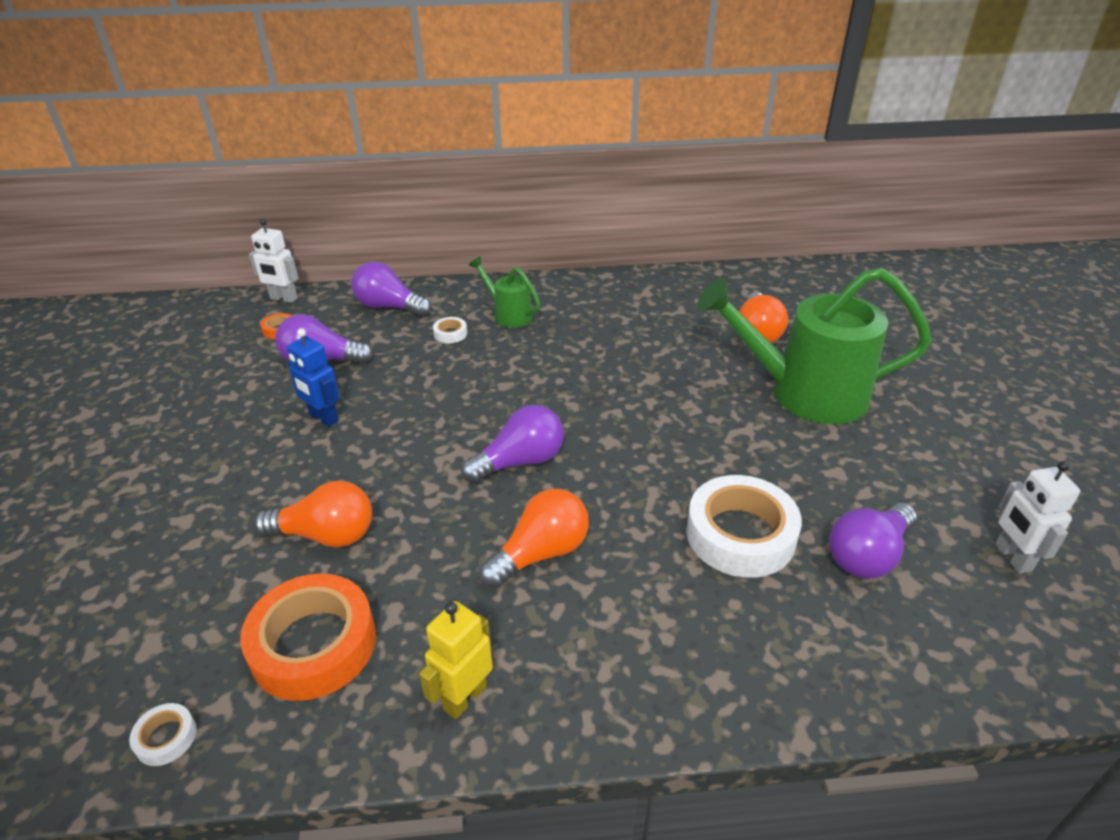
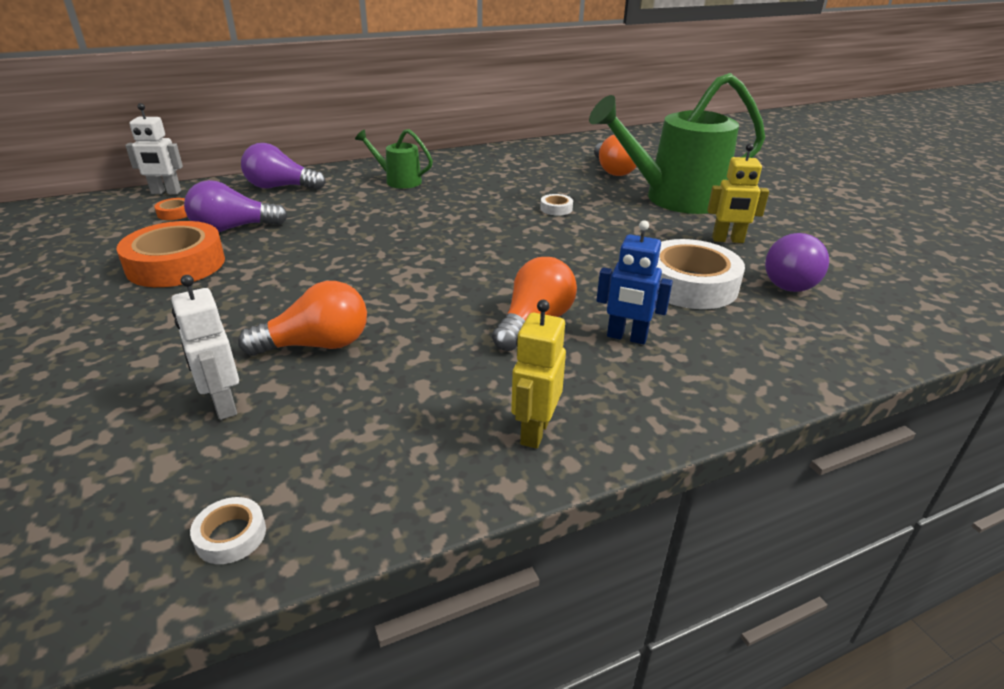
camera: 20 degrees left, 5 degrees down
orange tape [240,574,376,701] -> orange tape moved to [117,221,225,287]
blue robot [287,328,339,427] -> blue robot moved to [596,220,673,344]
white tape [433,317,467,343] -> white tape moved to [540,194,573,216]
purple light bulb [461,405,564,483] -> none
white robot [995,461,1080,574] -> white robot moved to [171,275,239,420]
none -> yellow robot [707,143,769,243]

